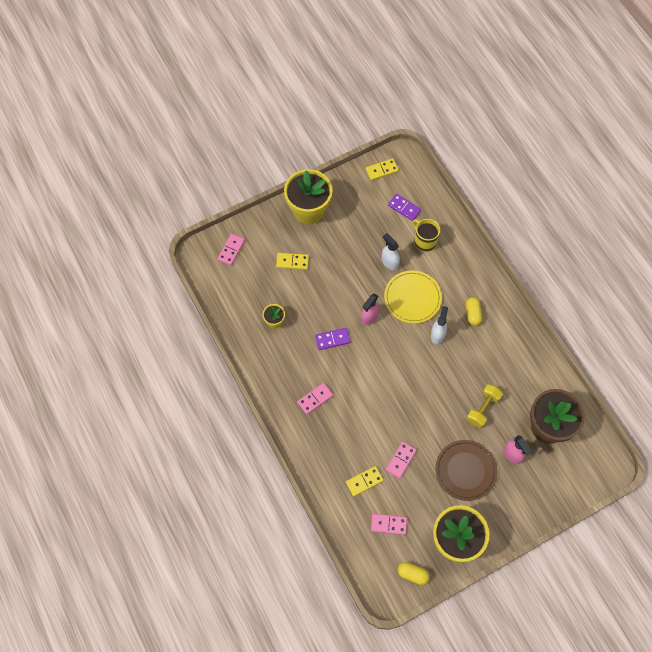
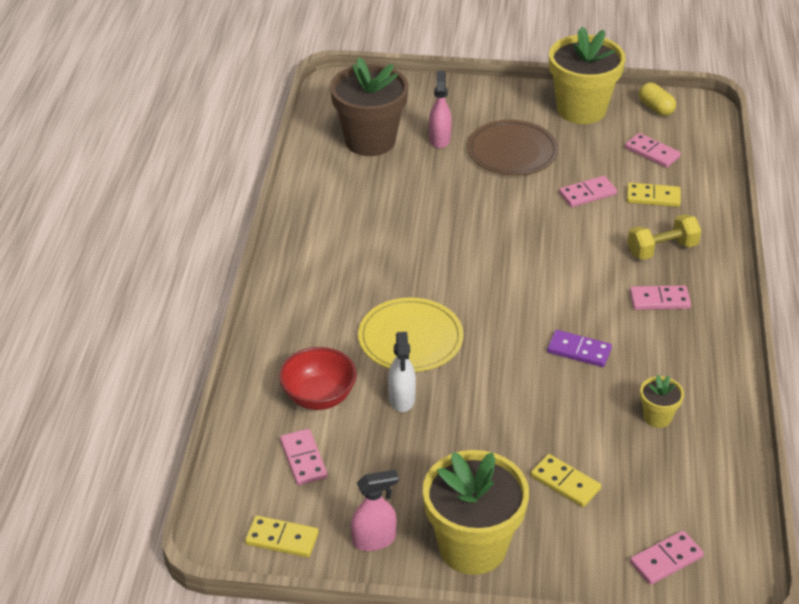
camera: 145 degrees left, 25 degrees down
pink spray bottle [362,293,379,325] -> pink spray bottle moved to [351,469,399,551]
purple domino [388,194,421,221] -> pink domino [280,429,328,485]
yellow mug [412,219,440,252] -> red bowl [279,347,357,410]
white spray bottle [431,306,448,344] -> none
yellow capsule [466,297,483,326] -> none
yellow dumbbell [467,384,503,428] -> yellow dumbbell moved to [627,214,701,260]

